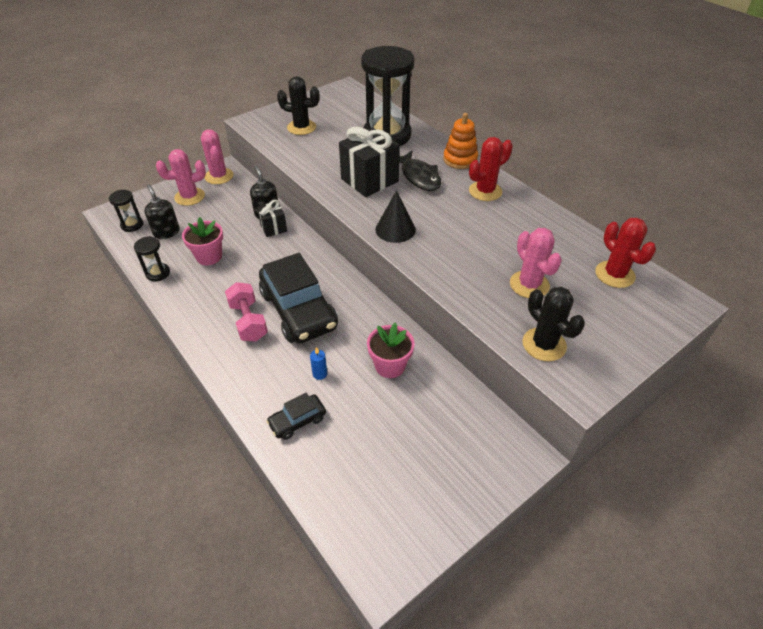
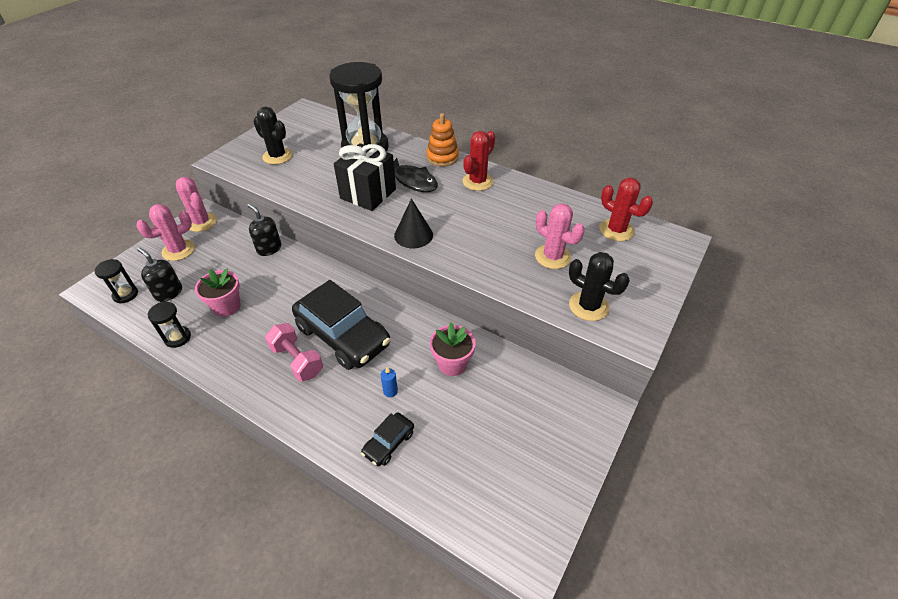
camera: 20 degrees left, 0 degrees up
black gift [257,200,287,237] -> none
black cactus [277,76,320,135] -> black cactus turned 45 degrees clockwise [253,107,292,164]

